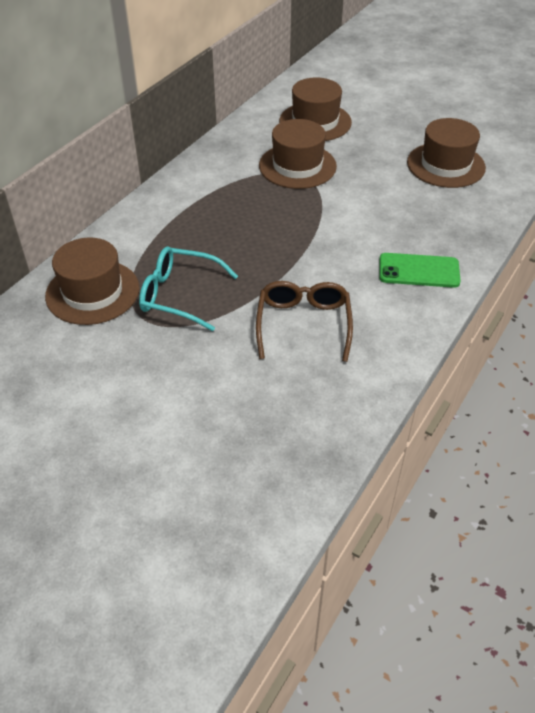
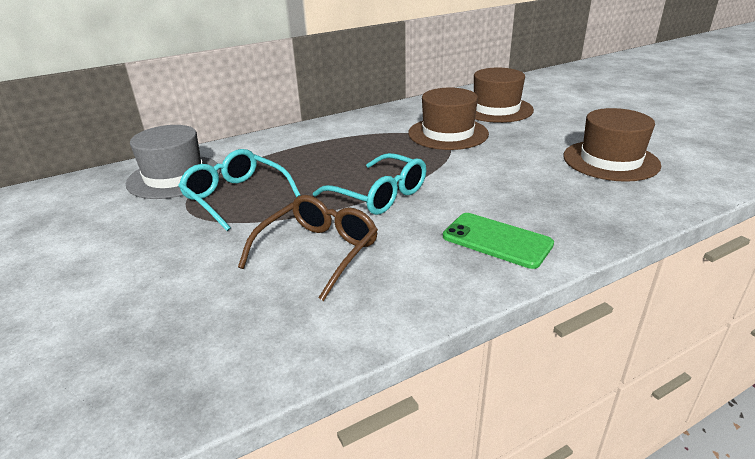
camera: 30 degrees right, 15 degrees down
brown hat [45,238,139,325] -> grey hat [126,125,221,199]
none -> turquoise glasses [313,153,426,215]

